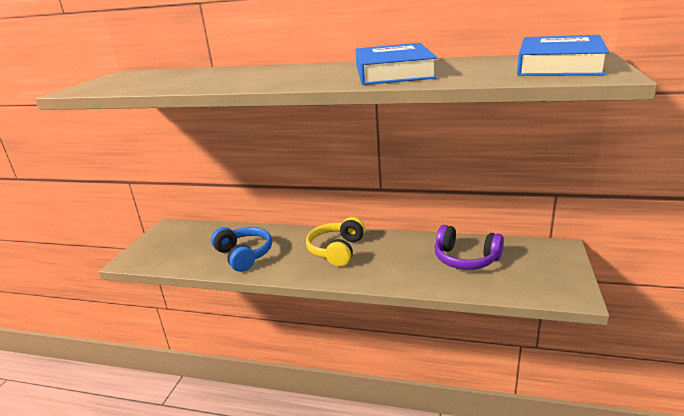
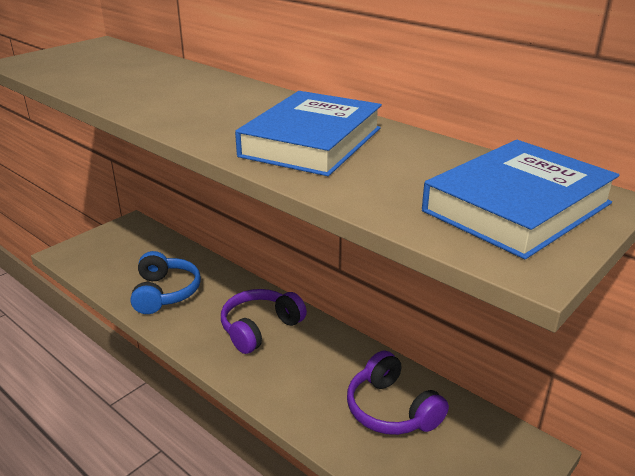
camera: 25 degrees right, 5 degrees up
yellow headphones [306,217,365,267] -> purple headphones [221,289,307,354]

